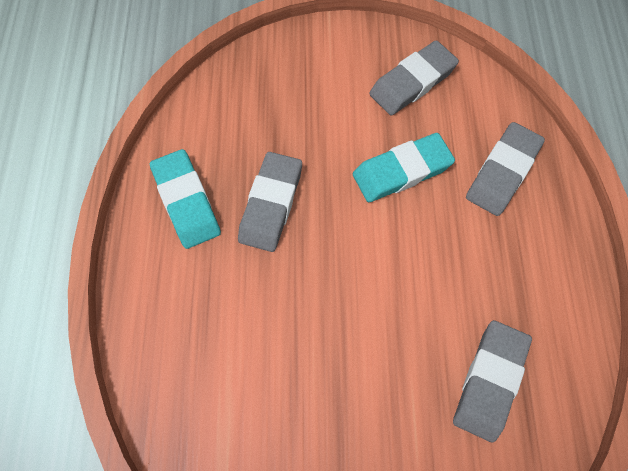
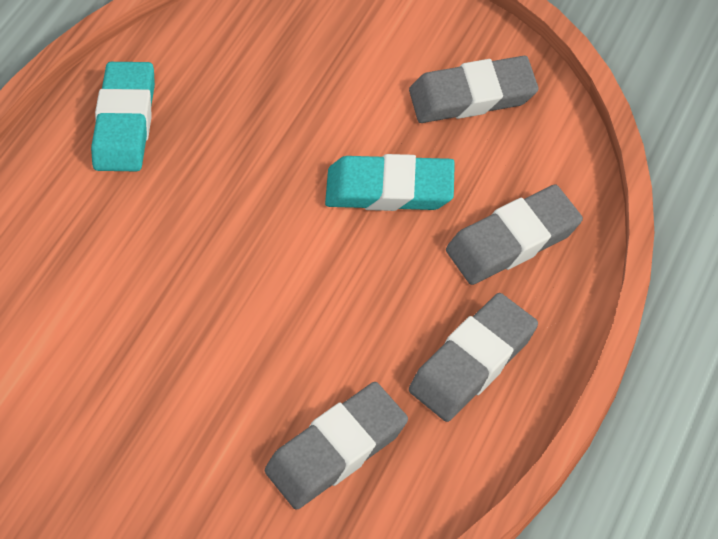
camera: 30 degrees right, 10 degrees down
grey eraser [238,152,302,252] -> grey eraser moved to [409,293,538,422]

